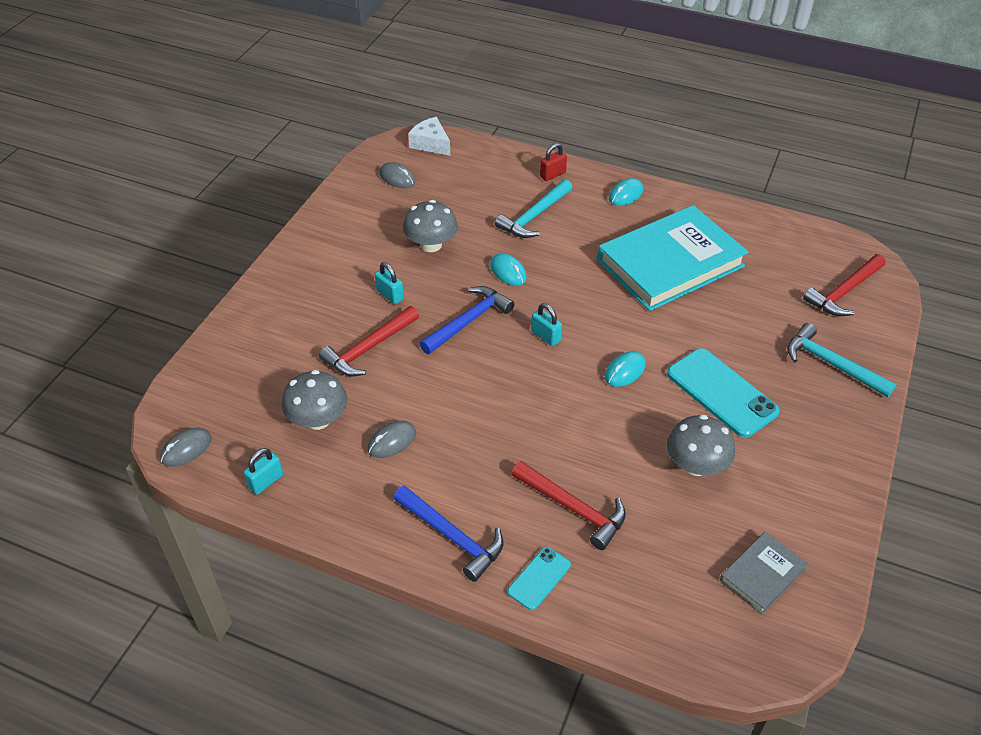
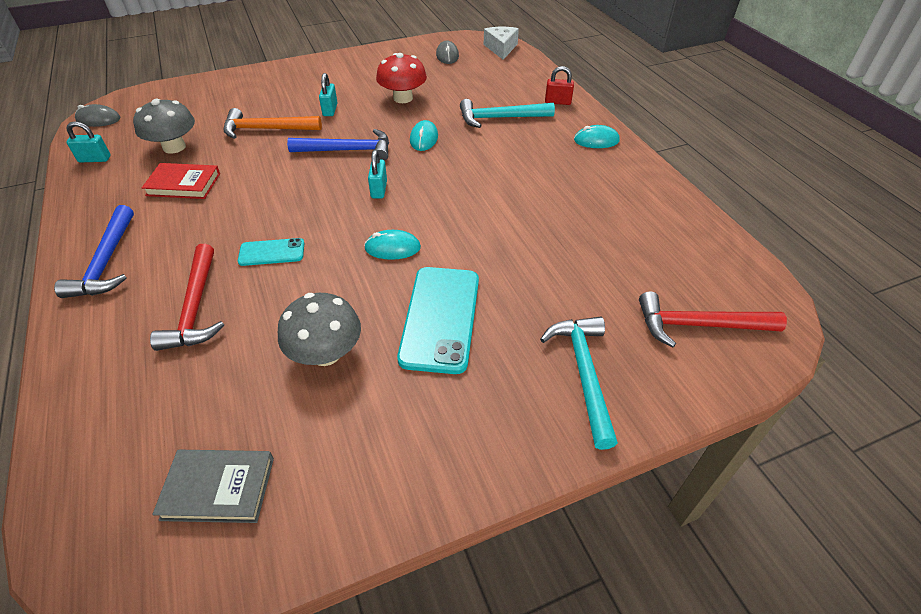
camera: 45 degrees right, 0 degrees up
red hammer [319,306,419,376] -> orange hammer [224,108,322,139]
grey mouse [367,421,416,458] -> red book [142,163,220,199]
grey mushroom [403,200,458,252] -> red mushroom [376,53,427,103]
turquoise phone [507,547,571,610] -> turquoise phone moved to [238,238,304,266]
turquoise book [597,205,748,311] -> none

